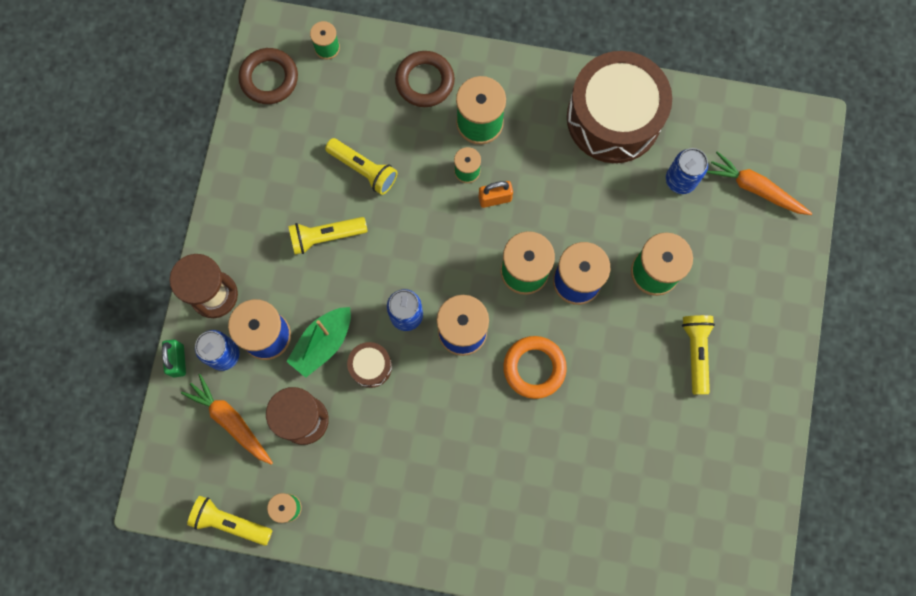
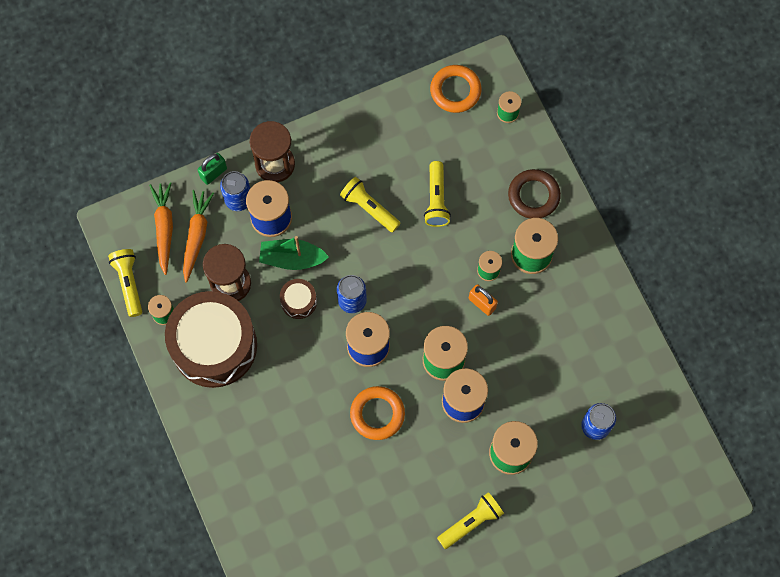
camera: 55 degrees right, 5 degrees down
brown ring [238,48,298,104] -> orange ring [430,65,481,113]
brown drum [567,51,672,163] -> brown drum moved to [165,291,257,388]
orange carrot [707,152,812,215] -> orange carrot moved to [149,182,173,275]

